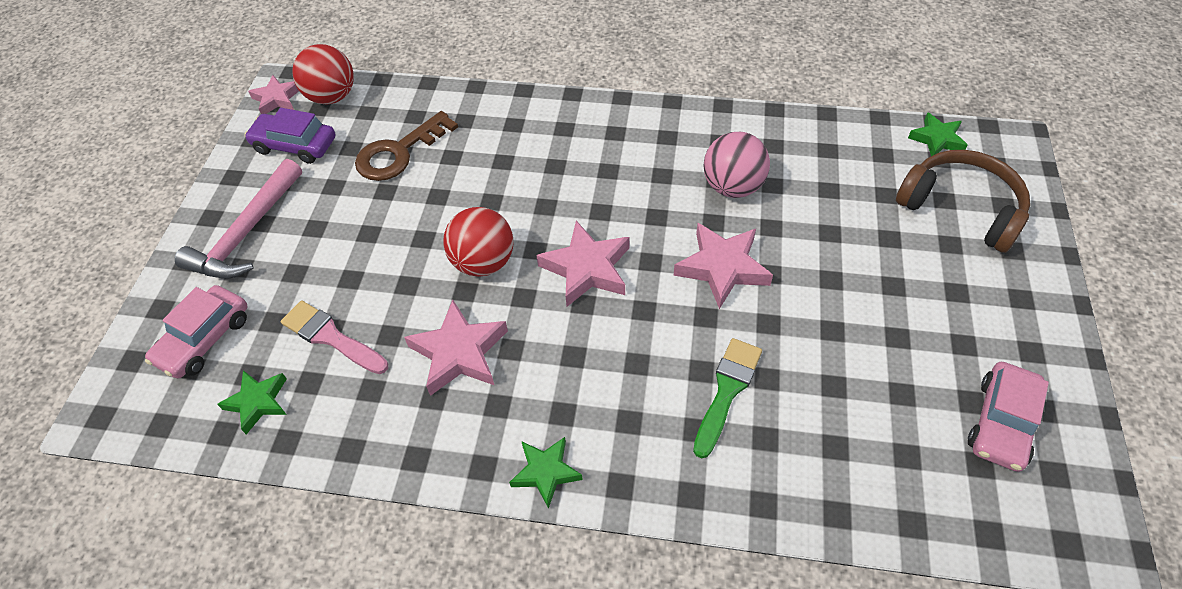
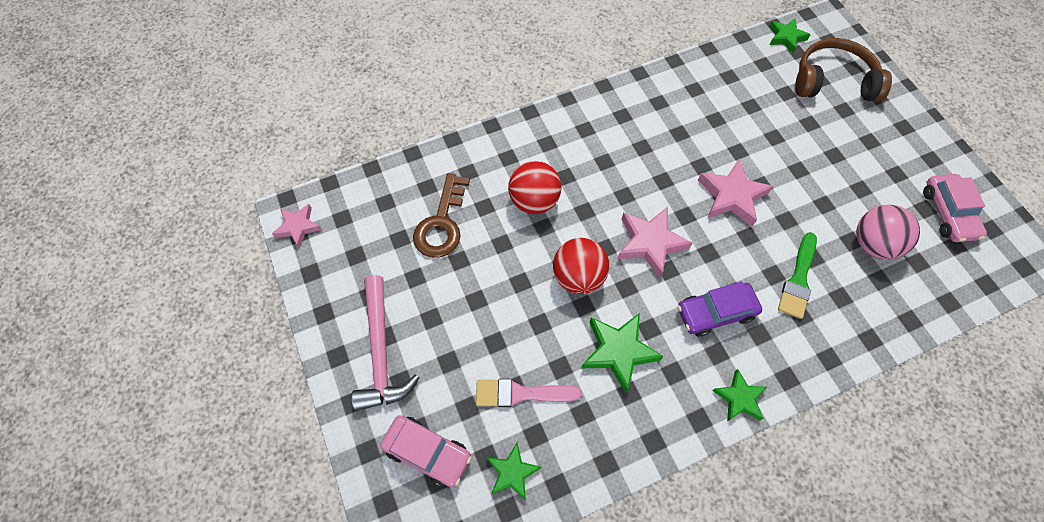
camera: 35 degrees left, 10 degrees up
pink car [145,285,248,378] -> pink car turned 60 degrees counterclockwise [380,415,471,487]
purple car [244,108,336,164] -> purple car moved to [677,281,762,337]
red ball [292,44,354,105] -> red ball moved to [508,161,561,214]
pink star [404,299,508,396] -> green star [581,313,664,393]
green brush [693,338,762,458] -> green brush turned 150 degrees counterclockwise [778,232,817,319]
pink ball [703,132,770,198] -> pink ball moved to [856,205,920,260]

